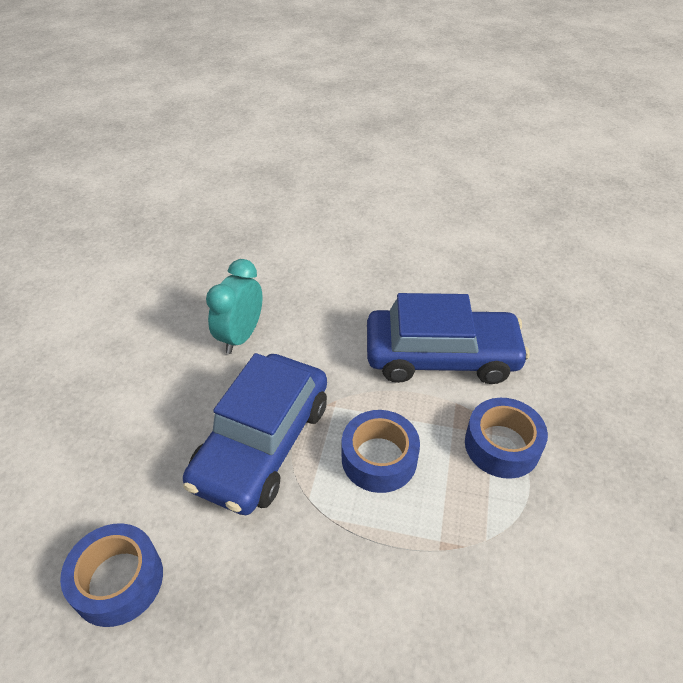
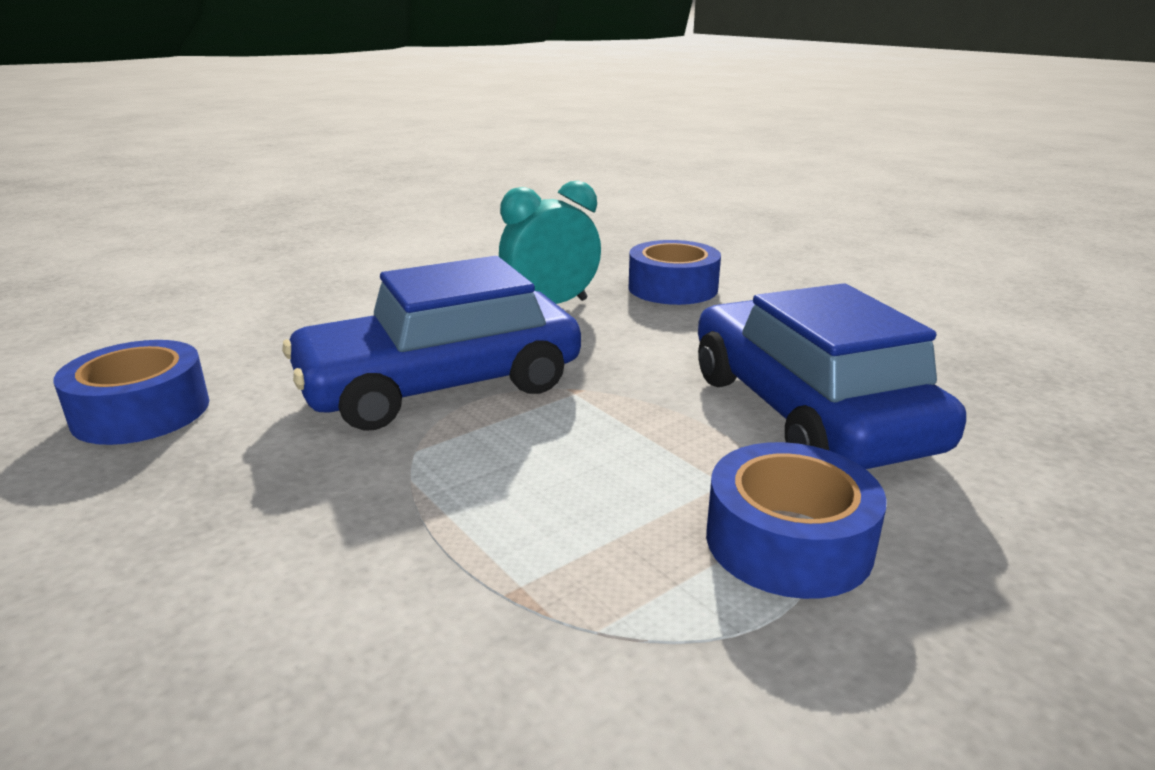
camera: 40 degrees right, 20 degrees down
blue tape [342,410,420,493] -> blue tape moved to [629,240,721,305]
blue car [367,293,530,384] -> blue car turned 150 degrees counterclockwise [698,283,966,469]

